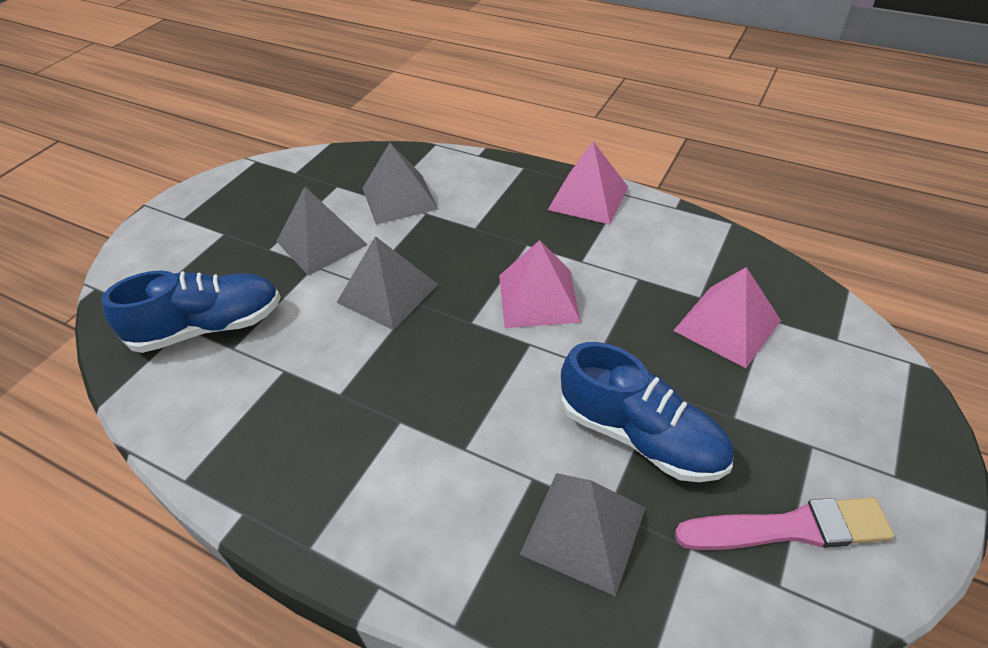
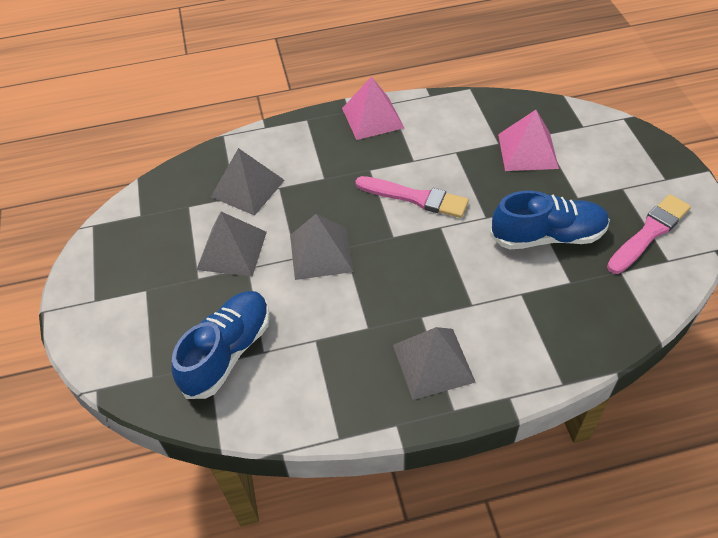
camera: 40 degrees left, 5 degrees up
pink pyramid [499,240,581,328] -> pink brush [355,176,469,218]
grey pyramid [519,473,646,596] -> grey pyramid moved to [393,327,476,400]

